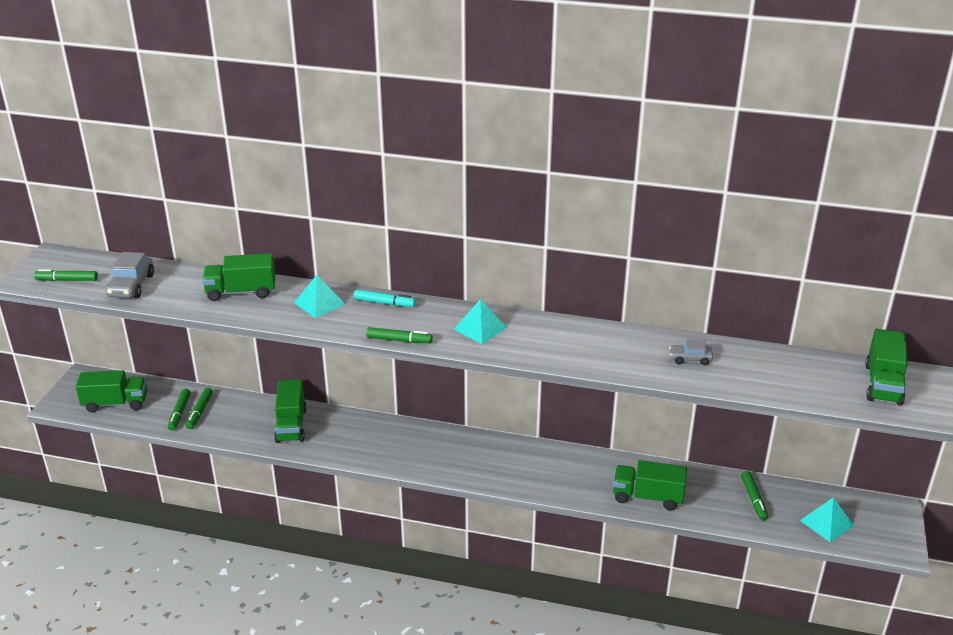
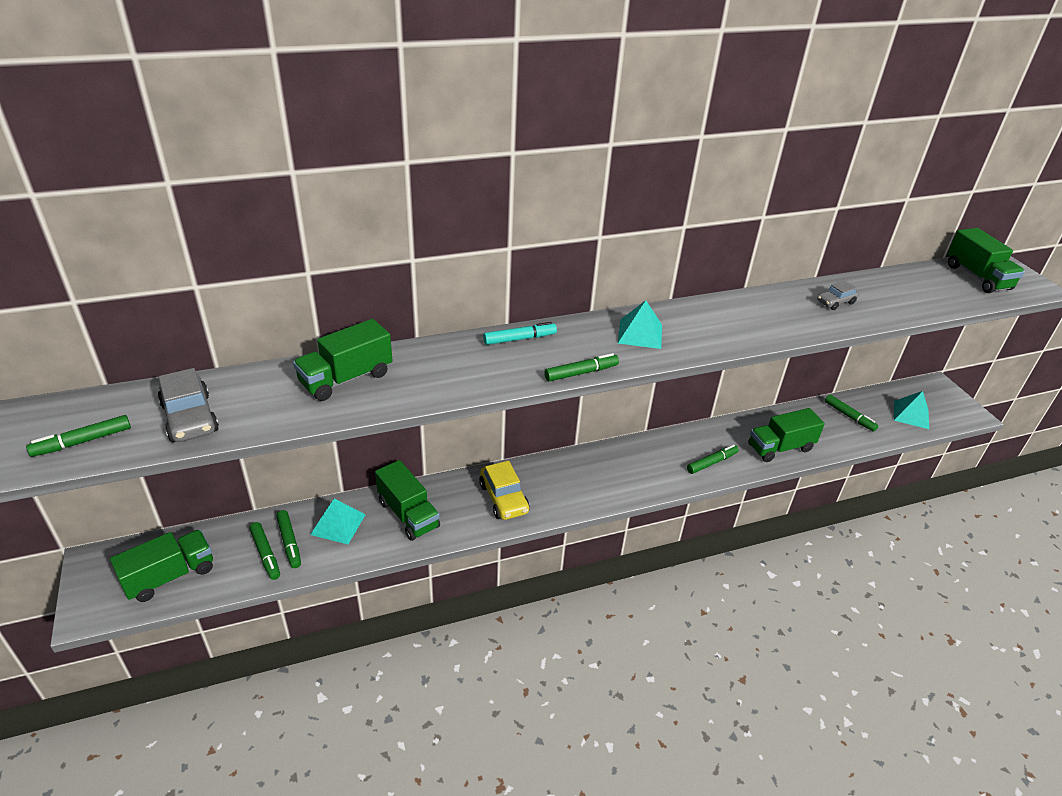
camera: 35 degrees left, 5 degrees up
turquoise pyramid [294,275,345,318] -> turquoise pyramid moved to [310,499,366,544]
none -> yellow car [479,461,529,520]
none -> green marker [687,445,739,474]

